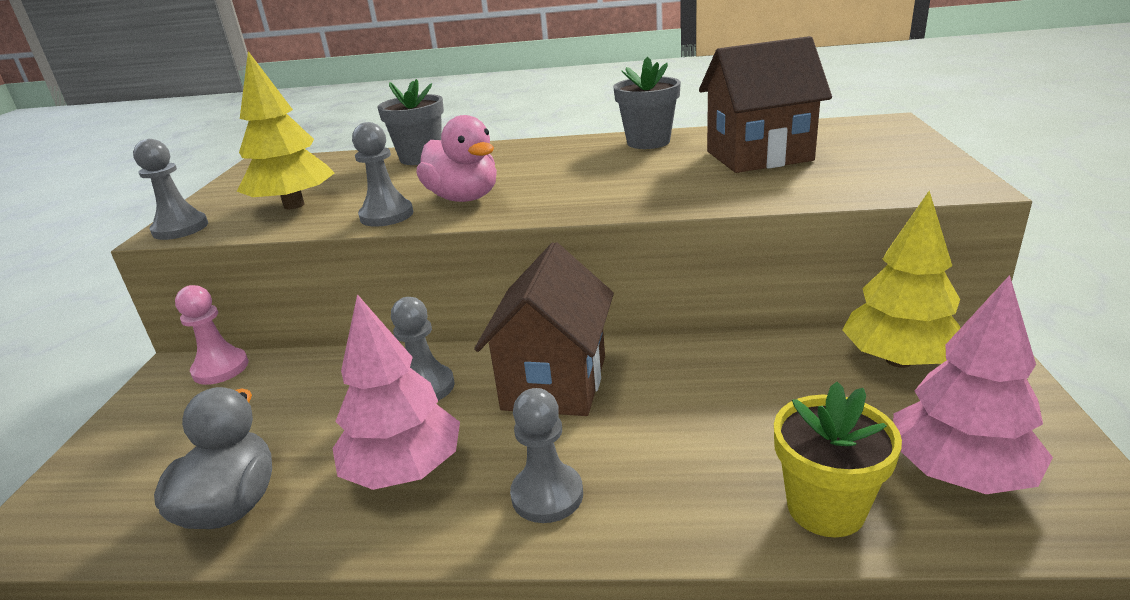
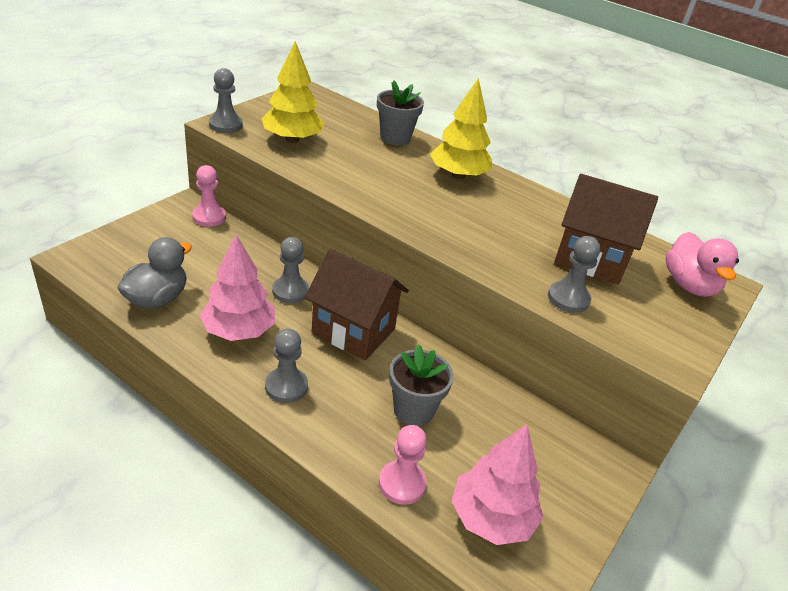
camera: 25 degrees right, 10 degrees up
grey pawn [352,122,413,227] -> grey pawn moved to [548,236,601,313]
pink duck [417,115,497,202] -> pink duck moved to [665,232,739,297]
brown house [474,242,614,416] -> brown house turned 75 degrees clockwise [305,249,409,360]
grey flower pot [613,57,681,149] -> grey flower pot moved to [389,344,454,426]
yellow flower pot [774,382,902,537] -> pink pawn [379,425,427,505]
yellow tree [842,191,960,368] -> yellow tree moved to [430,78,492,179]

